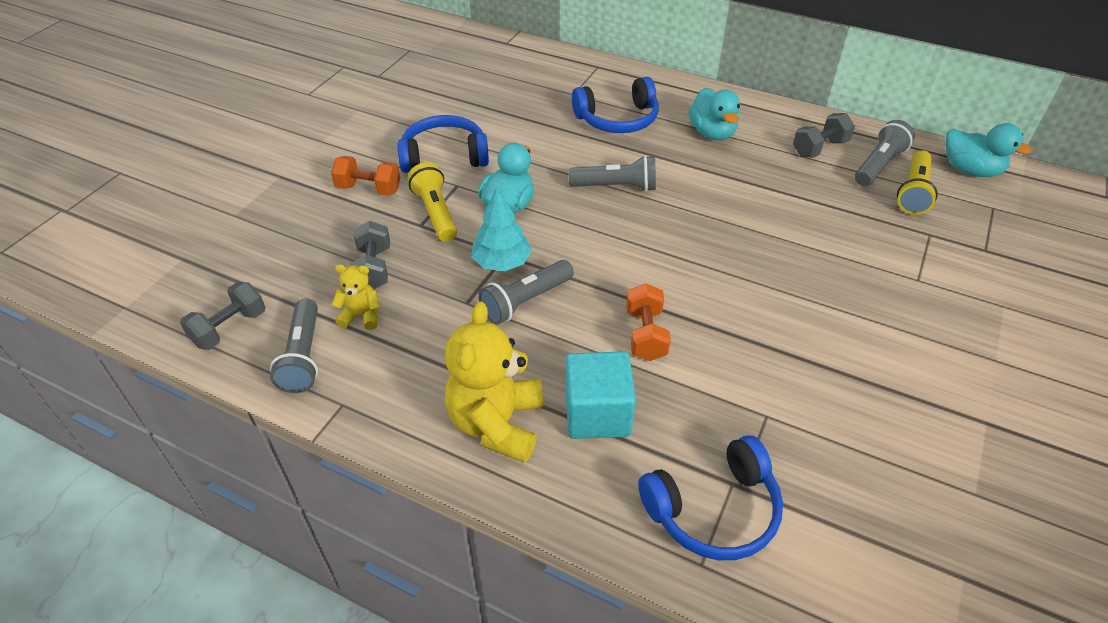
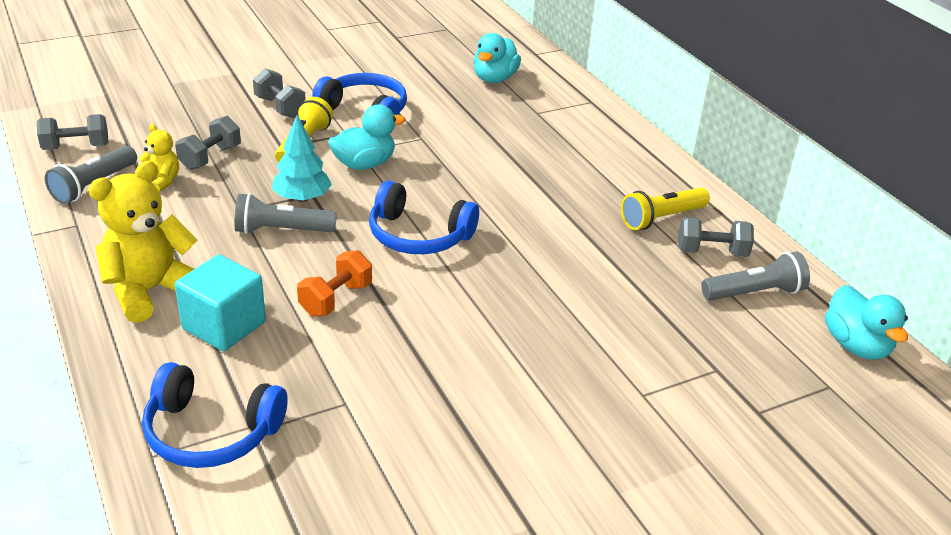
camera: 35 degrees right, 10 degrees down
orange dumbbell [331,156,400,196] -> grey dumbbell [253,68,306,118]
grey flashlight [569,155,656,192] -> none
blue headphones [572,77,659,133] -> blue headphones moved to [369,181,479,254]
turquoise duck [689,88,740,140] -> turquoise duck moved to [473,33,521,83]
yellow flashlight [897,150,938,215] -> yellow flashlight moved to [621,187,710,230]

